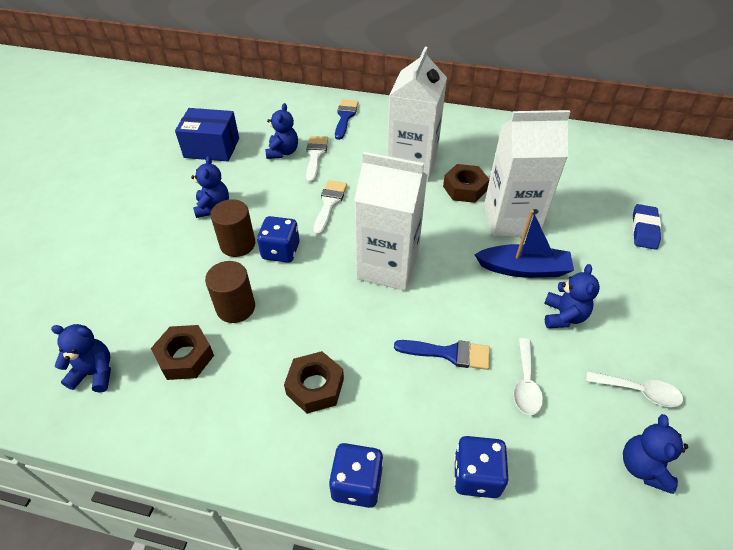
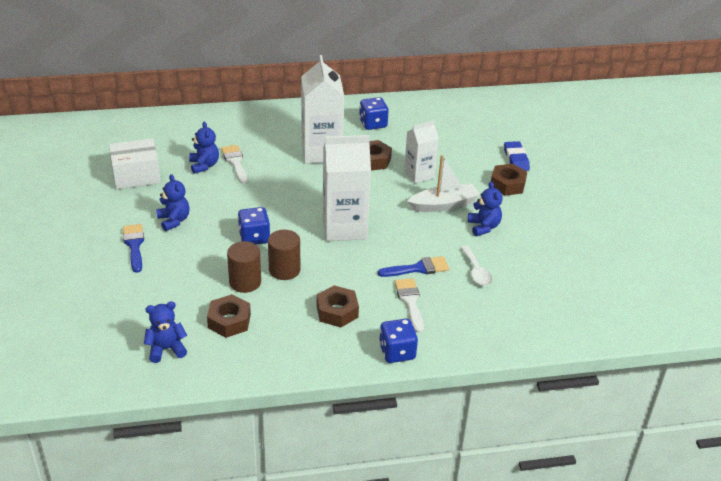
camera: 25 degrees left, 10 degrees down
blue box [175,108,239,161] -> white box [109,138,161,189]
brown cylinder [210,199,255,257] -> brown cylinder moved to [268,230,300,280]
white brush [313,180,347,235] -> white brush moved to [395,278,424,333]
blue brush [335,99,358,140] -> blue brush moved to [123,224,144,273]
blue dice [454,436,508,498] -> blue dice moved to [359,97,389,130]
blue boat [475,210,574,278] -> white boat [407,155,480,212]
white carton [484,110,570,237] -> white carton [404,121,439,183], size x0.60
white spoon [586,371,683,407] -> none
blue teddy bear [623,414,688,494] -> none
none -> brown nut [491,164,527,196]

